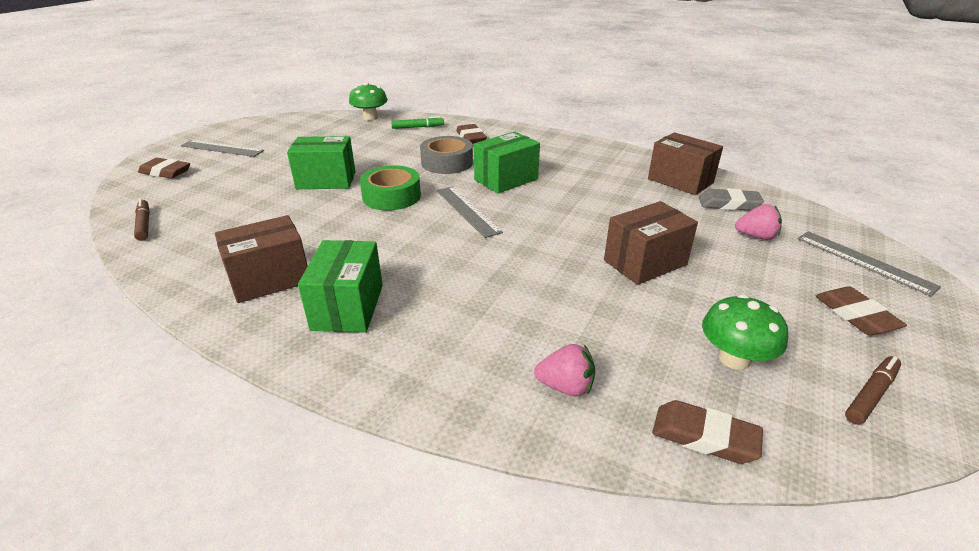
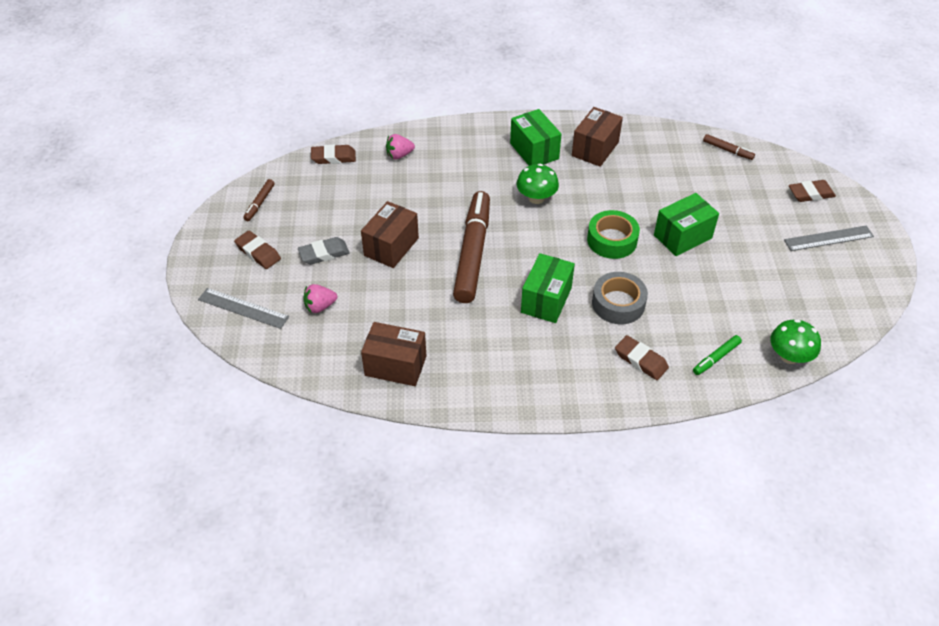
camera: 150 degrees right, 15 degrees up
grey ruler [437,186,503,238] -> none
grey eraser [699,188,764,211] -> grey eraser moved to [298,237,350,265]
green mushroom [702,294,788,370] -> green mushroom moved to [517,164,559,204]
none -> brown marker [453,191,490,303]

